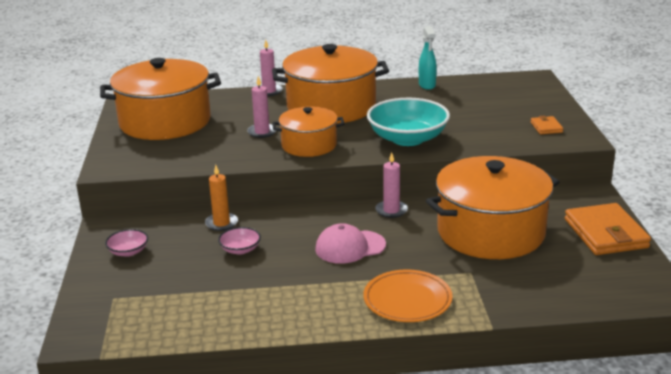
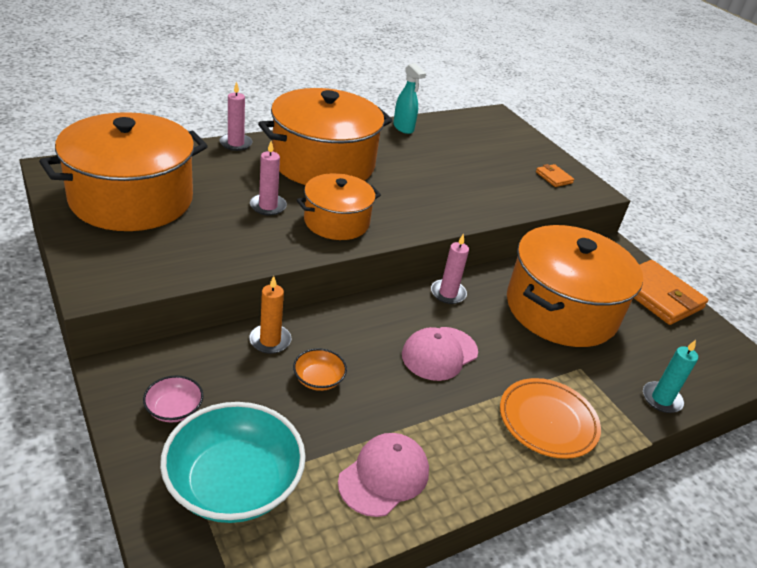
camera: 30 degrees left, 10 degrees up
pink bowl [218,227,261,255] -> orange bowl [293,348,347,391]
turquoise bowl [367,98,450,146] -> turquoise bowl moved to [160,402,306,523]
none -> pink cap [338,433,429,517]
none -> turquoise candle [643,340,698,413]

